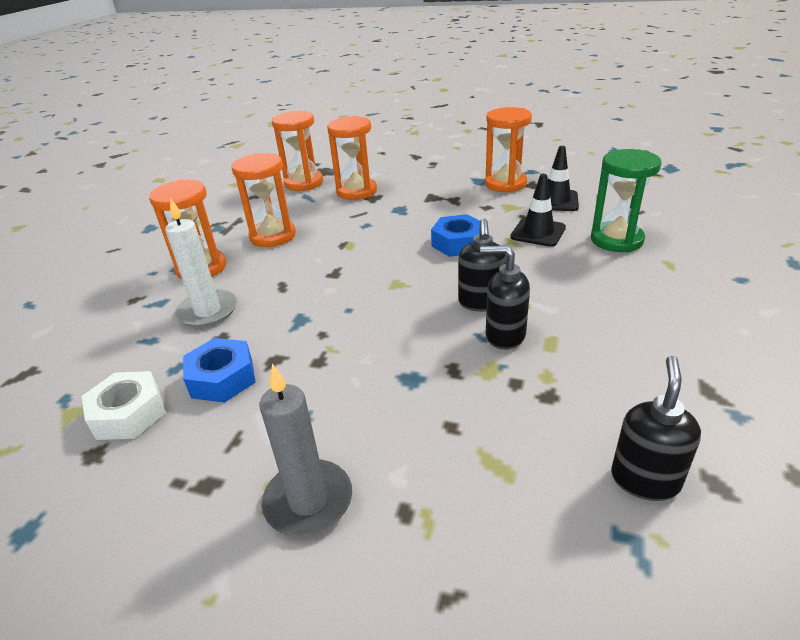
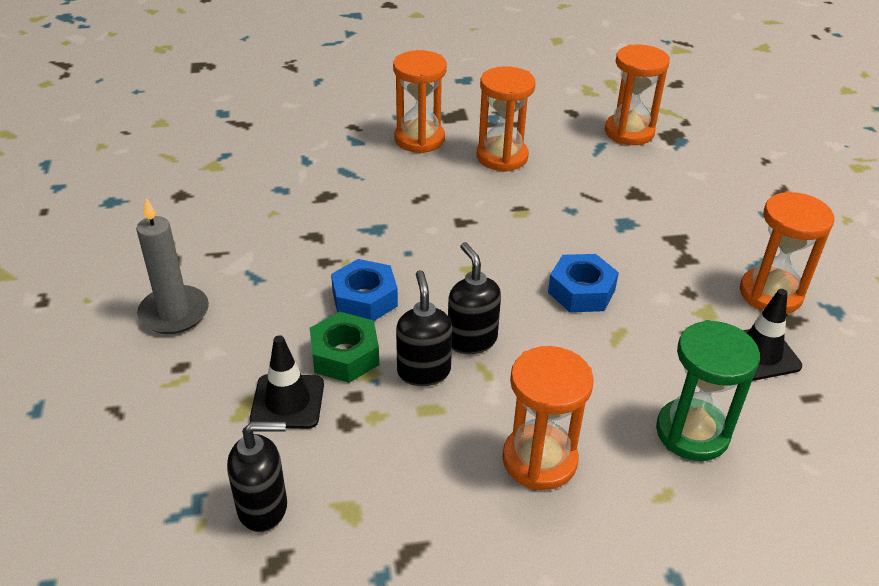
camera: 60 degrees right, 5 degrees up
white nut [82,371,166,440] -> none
white candle [165,198,237,327] -> none
blue nut [183,338,255,403] -> blue nut moved to [331,259,398,321]
orange hourglass [327,116,377,200] -> orange hourglass moved to [502,346,594,490]
black soap dispenser [458,218,506,312] -> black soap dispenser turned 90 degrees clockwise [448,242,501,354]
black traffic cone [510,174,566,247] -> black traffic cone moved to [250,335,324,429]
none -> green nut [310,312,379,383]

